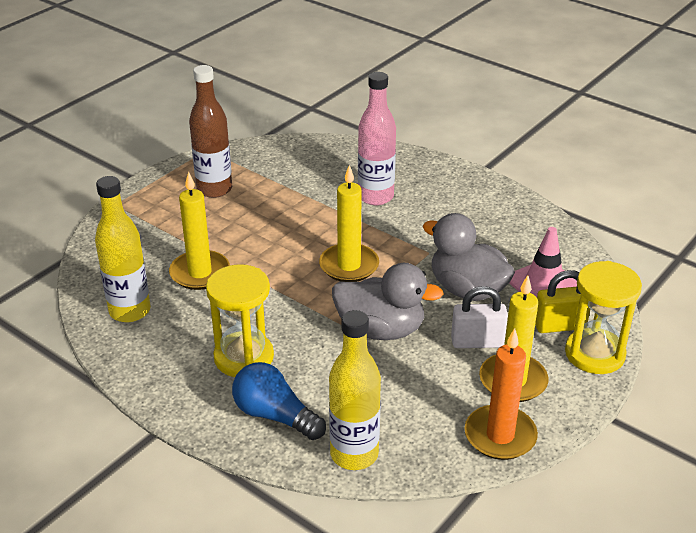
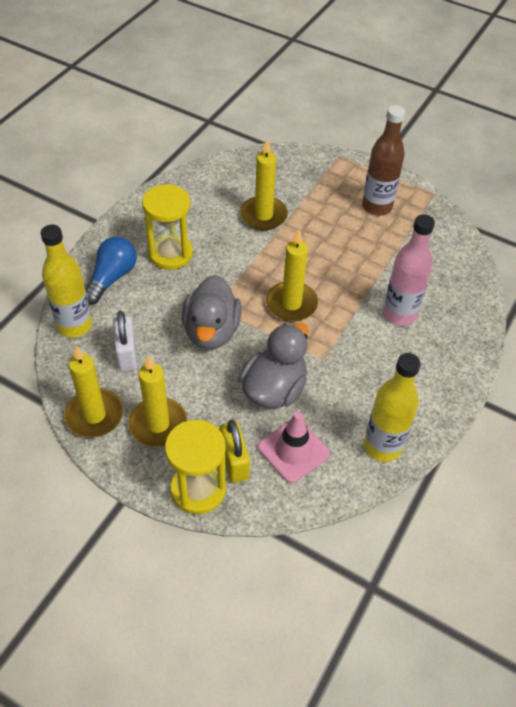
camera: 80 degrees right, 15 degrees up
yellow bottle [95,176,151,322] -> yellow bottle moved to [364,353,421,462]
white padlock [451,286,508,348] -> white padlock moved to [113,311,137,371]
orange candle [464,328,538,460] -> yellow candle [64,345,123,438]

